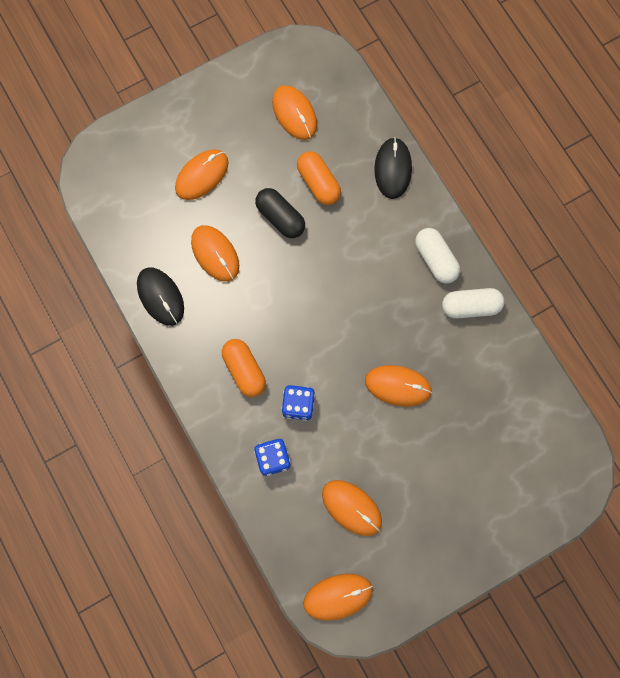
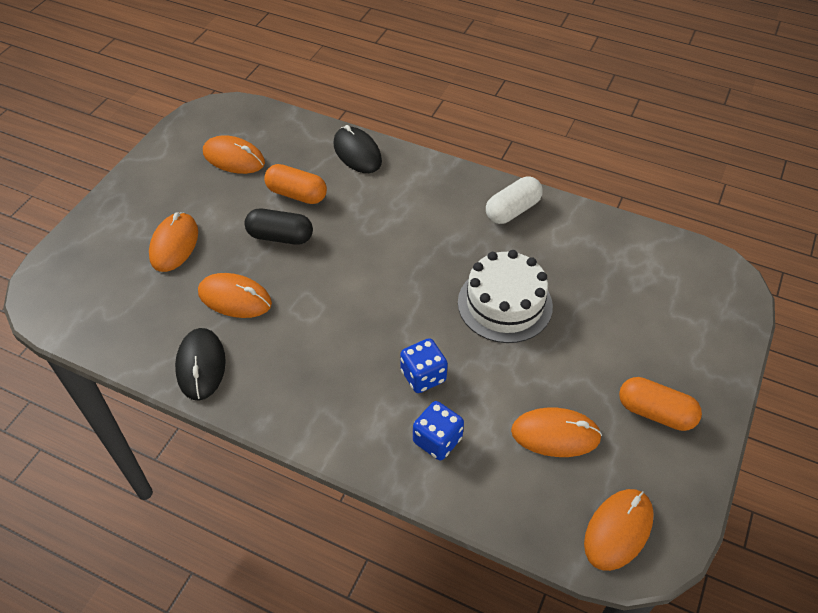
camera: 35 degrees left, 25 degrees down
black mouse [137,267,184,326] -> black mouse turned 60 degrees clockwise [175,328,226,401]
orange capsule [222,339,266,397] -> orange capsule moved to [619,377,702,431]
orange mouse [365,365,432,406] -> white cake [458,250,553,343]
white capsule [415,228,460,284] -> none

